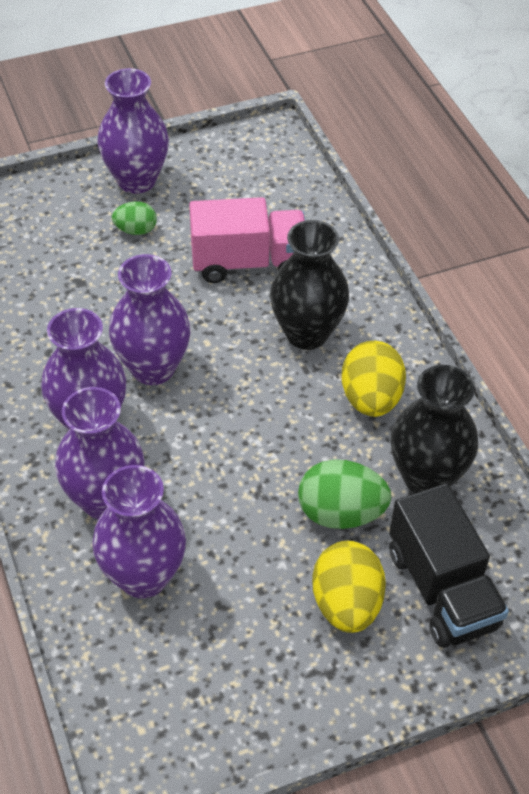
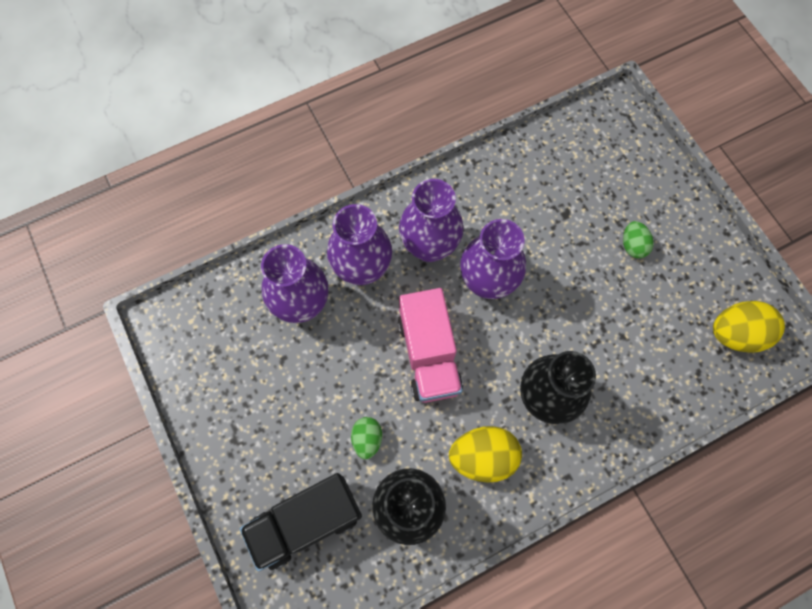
camera: 85 degrees right, 20 degrees up
purple vase [98,68,169,194] -> none
pink truck [189,197,306,283] -> pink truck moved to [398,288,463,403]
green egg [298,459,391,529] -> green egg [351,417,382,459], size x0.59
yellow egg [312,541,386,633] -> yellow egg moved to [713,301,785,353]

